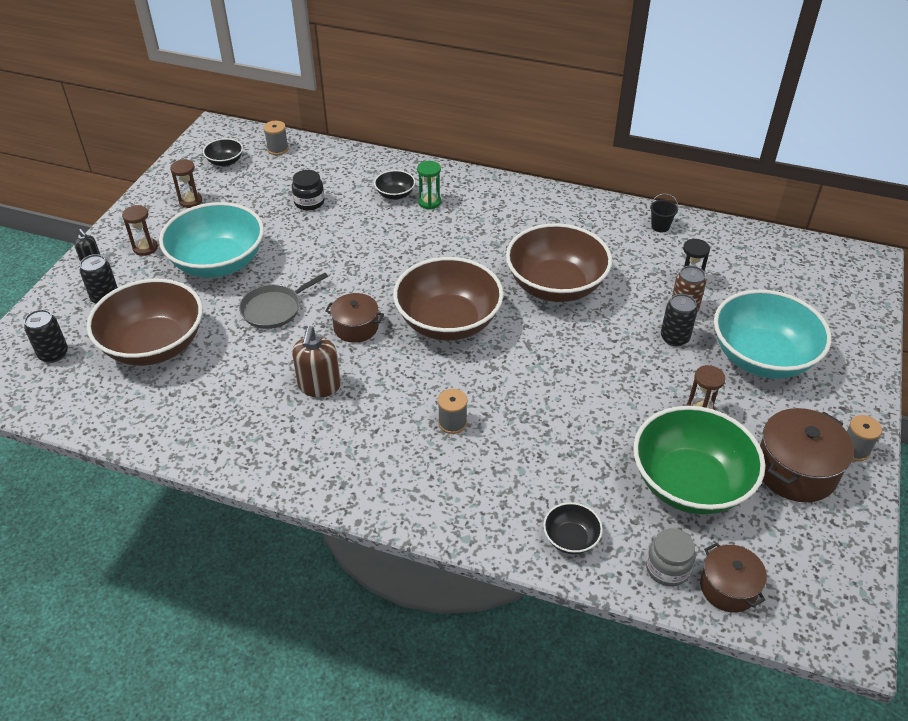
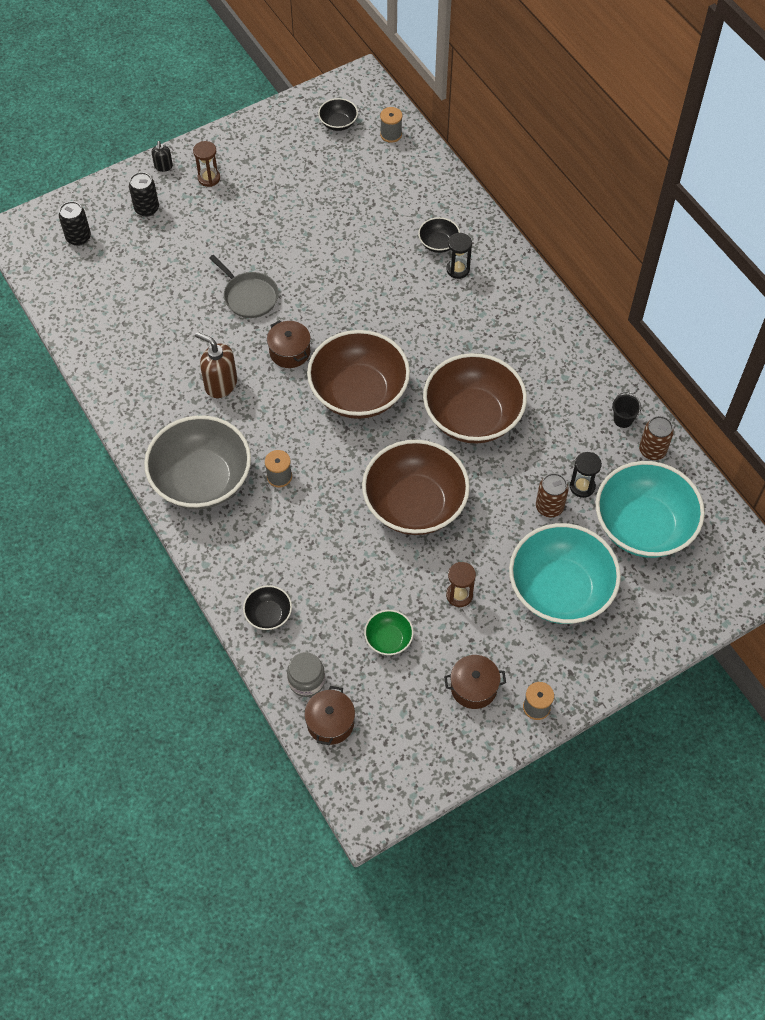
camera: 40 degrees right, 15 degrees up
brown bowl [87,279,203,366] -> brown bowl moved to [362,440,470,535]
turquoise bowl [159,202,264,278] -> turquoise bowl moved to [596,461,705,558]
brown hourglass [170,159,202,208] -> none
grey pan [239,273,328,329] -> grey pan turned 135 degrees counterclockwise [209,255,279,318]
black jar [292,170,325,211] -> none
brown soap dispenser [292,326,341,397] -> brown soap dispenser turned 75 degrees clockwise [195,332,237,398]
green hourglass [417,161,441,210] -> black hourglass [446,233,472,279]
green bowl [633,406,765,515] -> green bowl [364,610,414,655], size x0.44
black can [661,294,698,346] -> none
brown pot [760,408,854,502] -> brown pot [444,655,506,709], size x0.63
none -> grey bowl [144,415,251,509]
none -> brown can [639,416,674,460]

